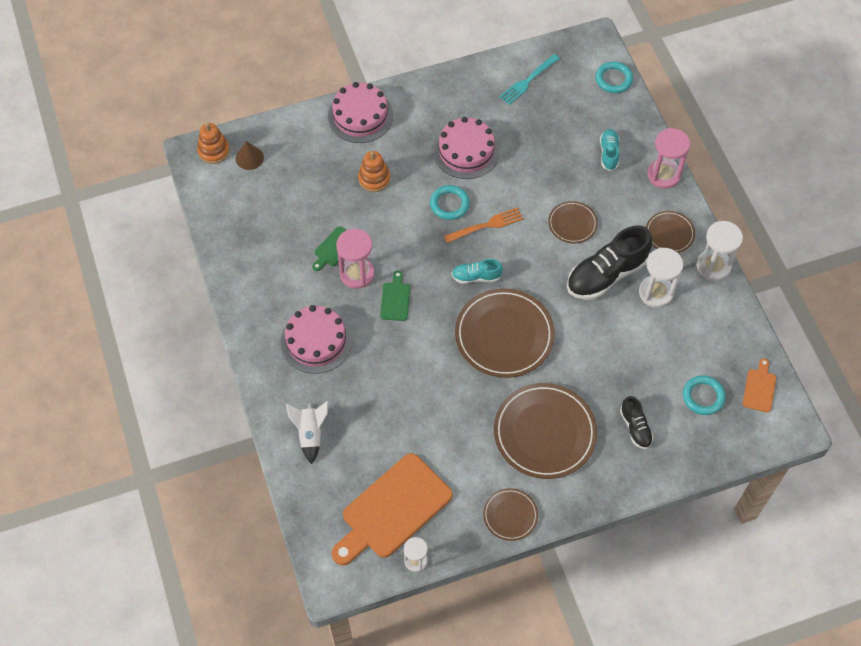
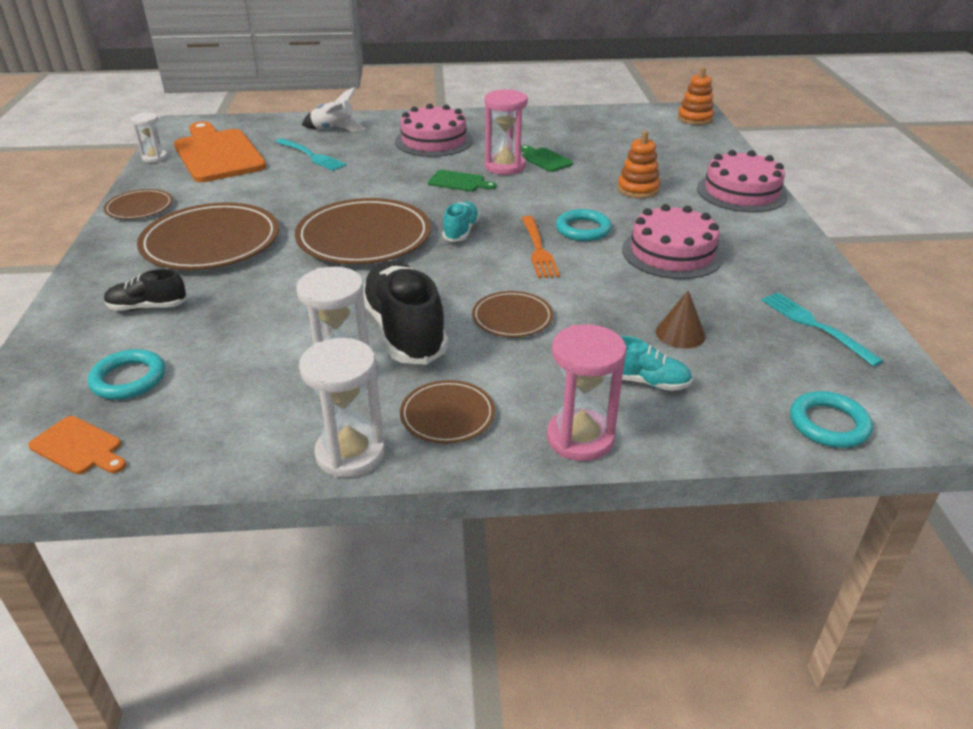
camera: 105 degrees right, 25 degrees down
brown cone [236,141,264,170] -> brown cone moved to [656,290,706,349]
none -> turquoise fork [276,138,347,171]

